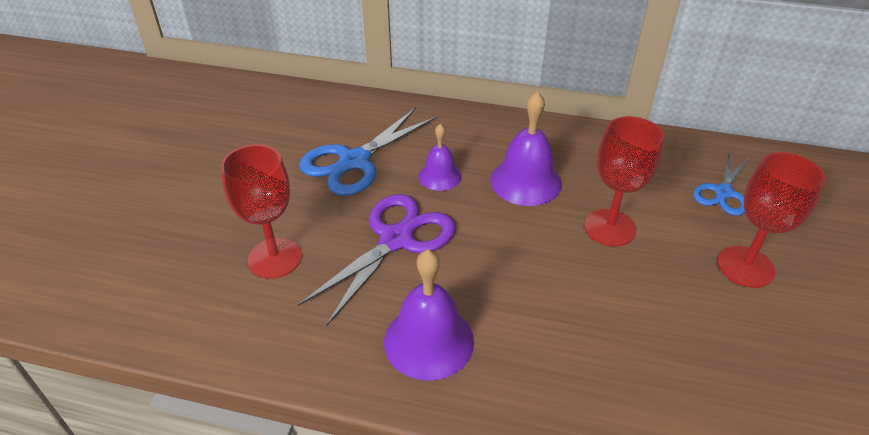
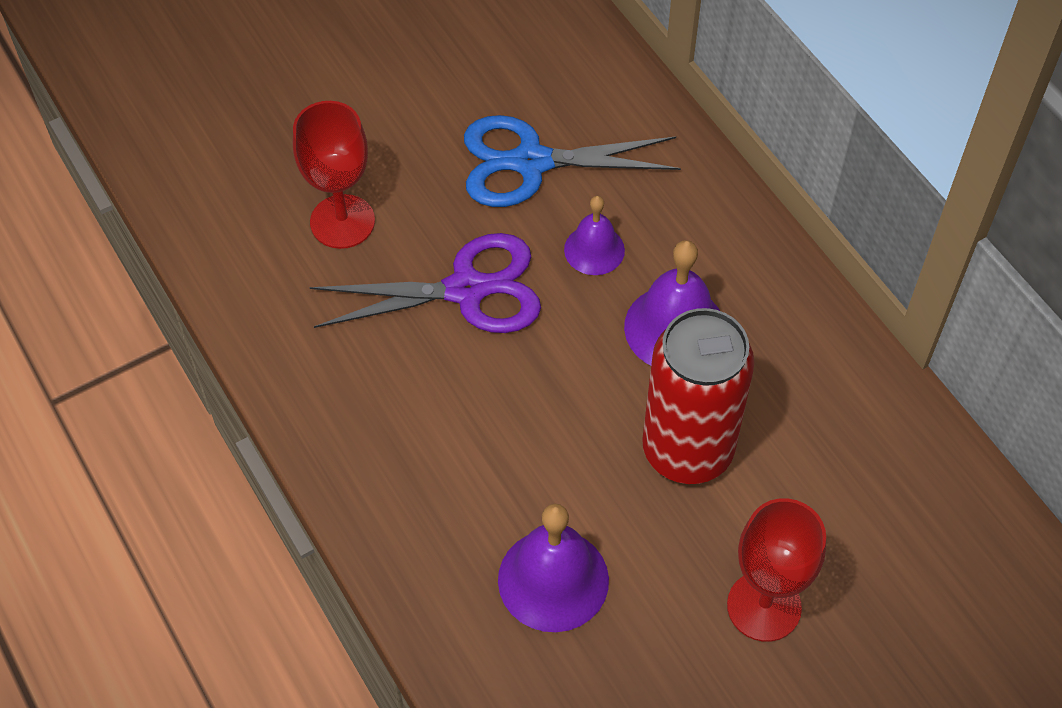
camera: 45 degrees right, 15 degrees up
purple bell [384,249,474,381] -> purple bell moved to [498,504,609,632]
red goblet [584,116,664,246] -> red can [642,308,754,484]
blue scissors [693,152,750,216] -> none

